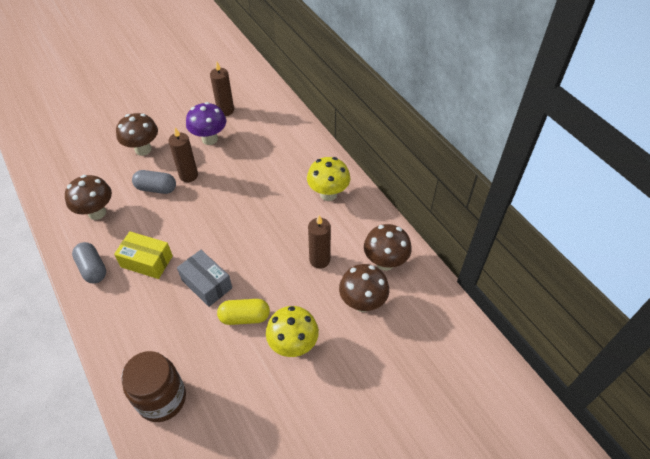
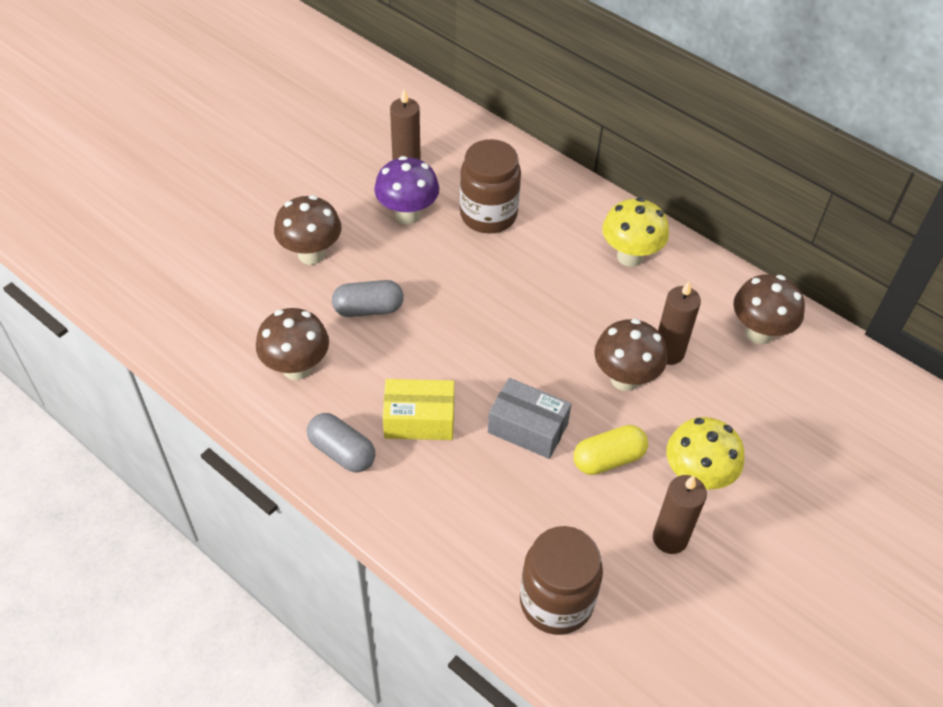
camera: 20 degrees left, 0 degrees up
brown candle [169,128,198,182] -> brown candle moved to [653,475,707,554]
brown mushroom [339,264,389,312] -> brown mushroom moved to [594,319,667,391]
none -> brown jar [460,139,521,234]

